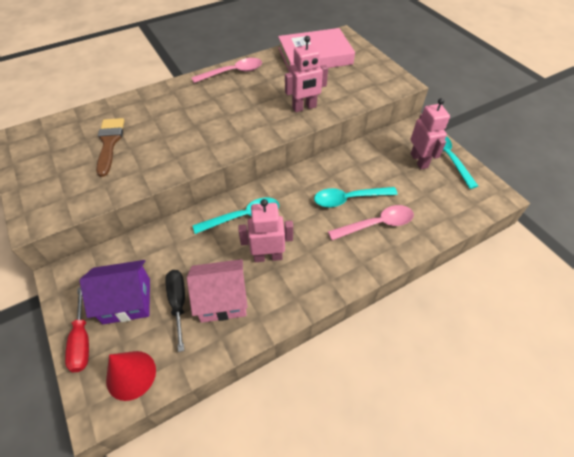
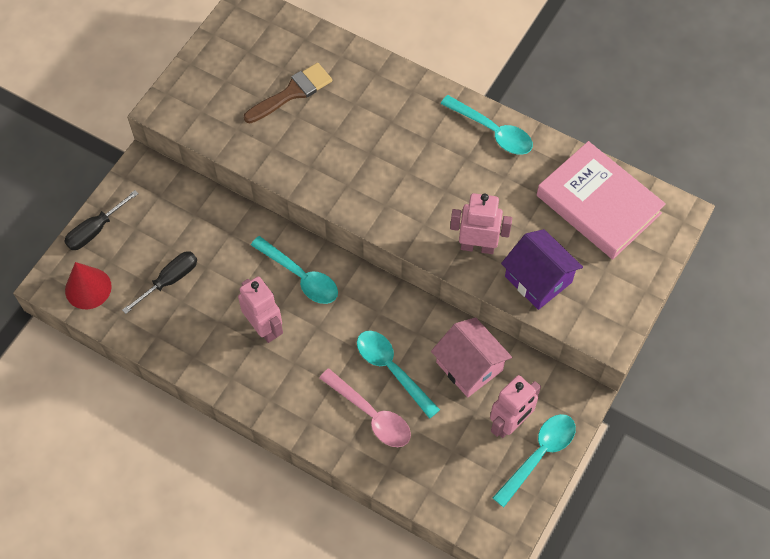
camera: 60 degrees right, 10 degrees up
red screwdriver [65,287,89,372] -> black screwdriver [64,190,139,250]
purple house [80,260,150,324] -> purple house moved to [501,229,583,310]
pink house [187,259,248,323] -> pink house moved to [431,317,512,398]
pink spoon [191,58,262,83] -> turquoise spoon [440,95,533,155]
pink robot [285,36,328,112] -> pink robot turned 150 degrees clockwise [450,193,512,254]

